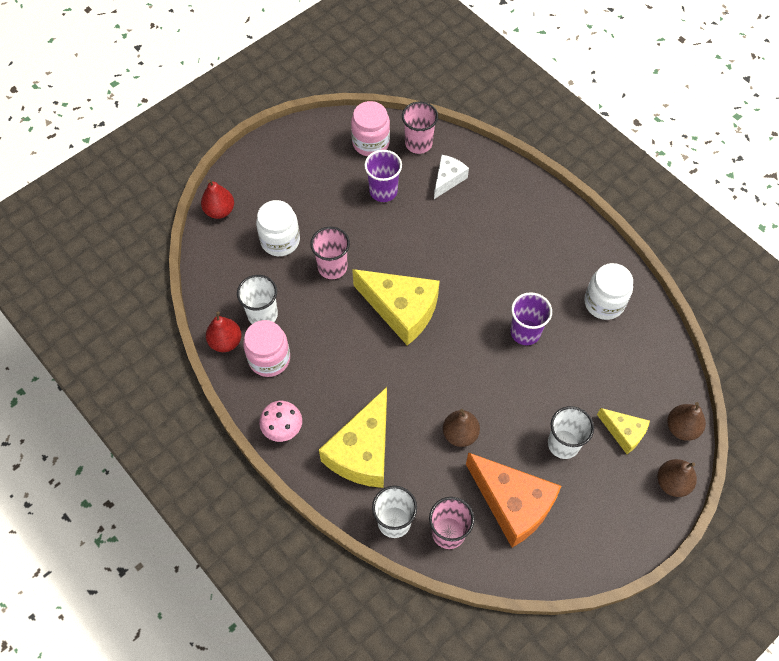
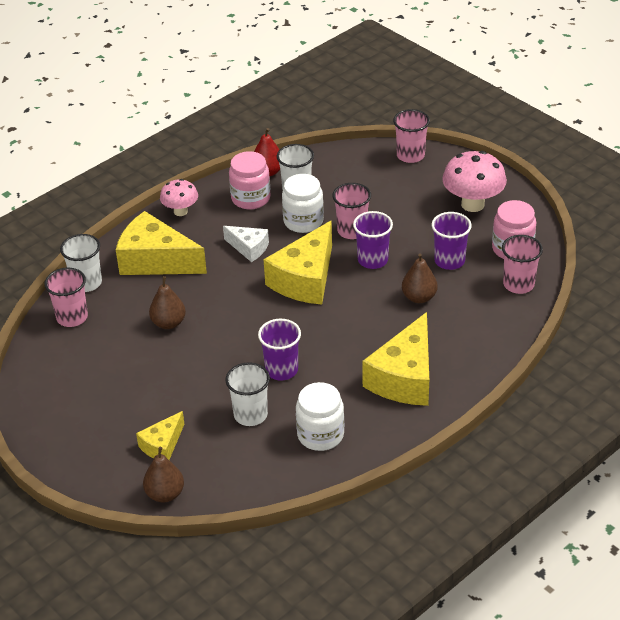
camera: 90 degrees right, 20 degrees down
red pear [201,180,234,219] -> pink cup [393,109,430,163]
white jar [256,200,300,256] -> white jar moved to [282,174,324,233]
white cheese [434,155,469,199] -> white cheese moved to [223,226,269,262]
orange cheese [466,452,561,548] -> none
white cup [548,406,594,459] -> white cup moved to [226,362,270,426]
brown pear [657,459,697,497] -> brown pear moved to [402,254,438,303]
none -> purple cup [353,211,393,269]
none -> yellow cheese [362,312,429,406]
none -> pink mushroom [442,151,507,212]

